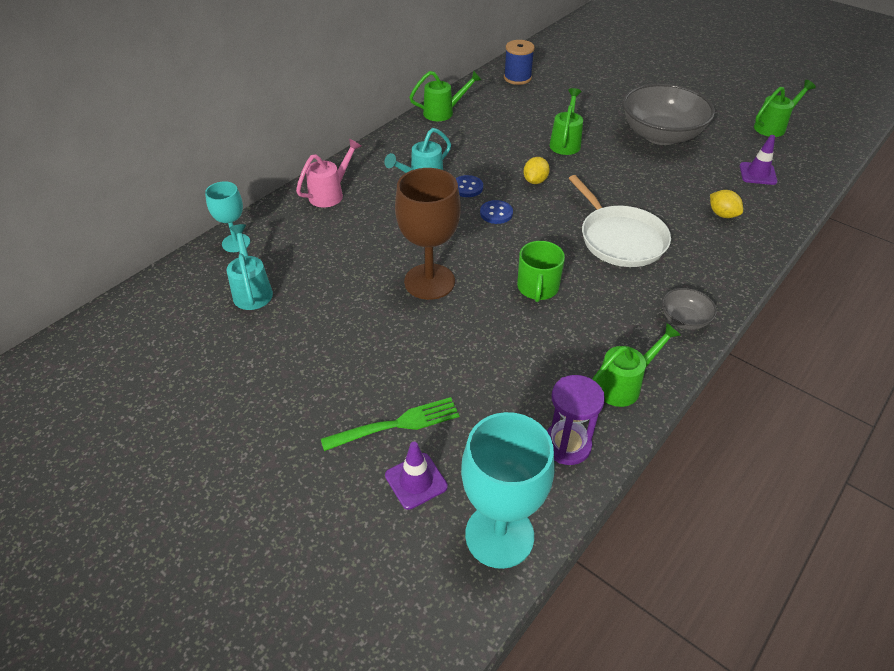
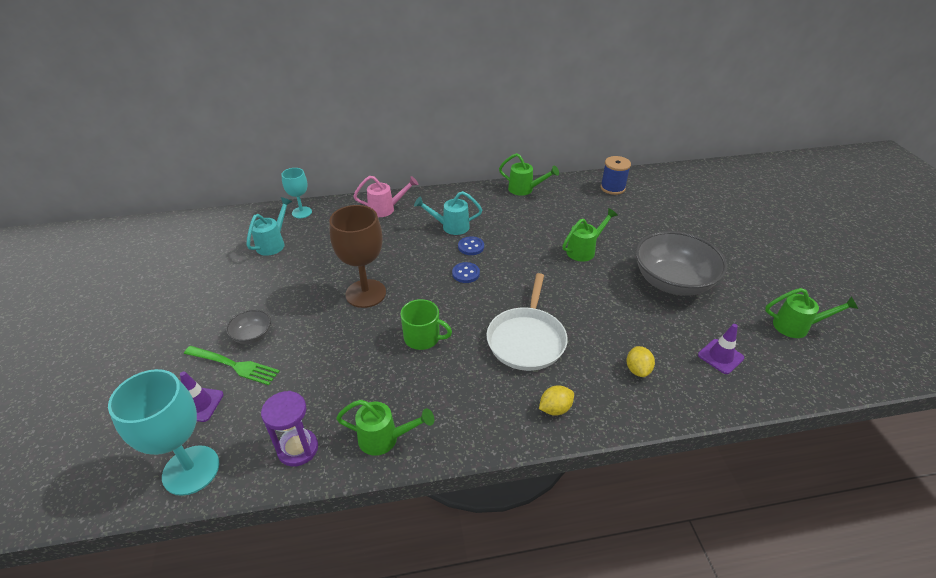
camera: 40 degrees right, 5 degrees down
green mug [517,241,565,302] -> green mug turned 120 degrees counterclockwise [400,299,452,350]
yellow lemon [524,157,550,184] -> yellow lemon moved to [539,385,574,416]
grey bowl [662,288,717,330] -> grey bowl moved to [226,310,271,344]

